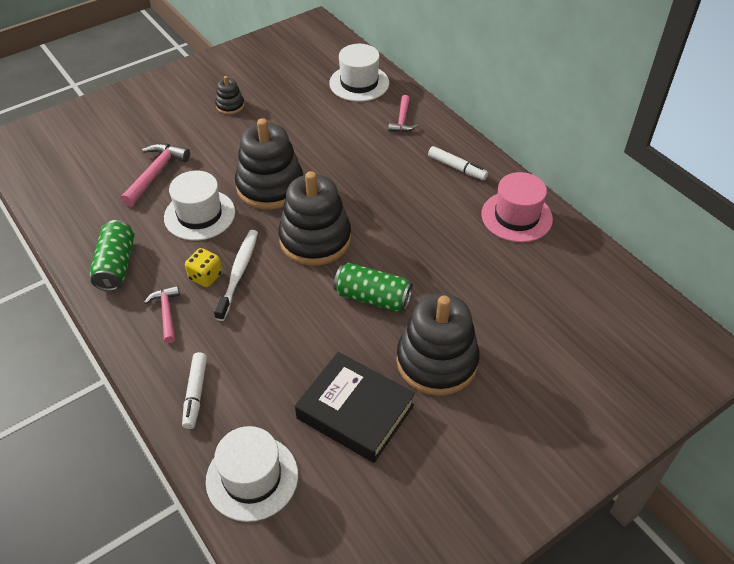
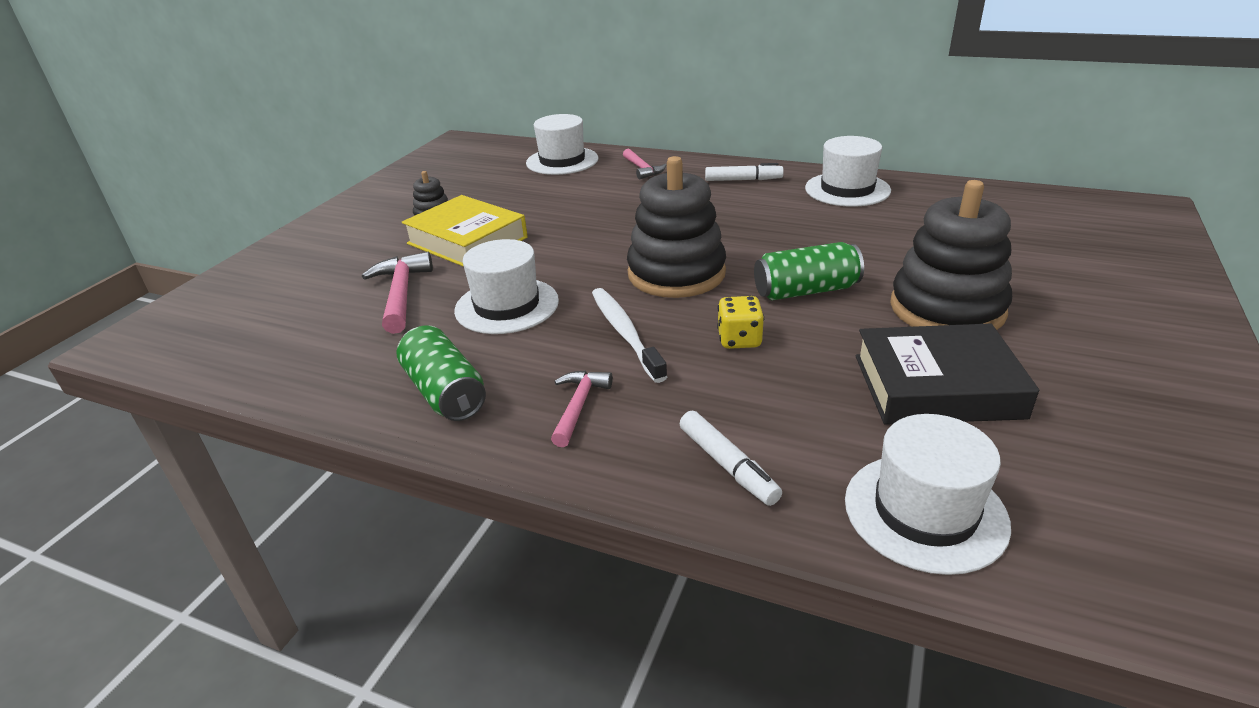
camera: 30 degrees left, 15 degrees down
pink hammer [144,286,180,343] -> pink hammer turned 60 degrees clockwise [551,370,613,447]
yellow dice [185,248,222,287] -> yellow dice moved to [717,296,764,349]
black stacking toy [235,118,303,210] -> none
pink hat [481,172,553,242] -> white hat [805,136,891,207]
none -> yellow book [402,195,528,267]

